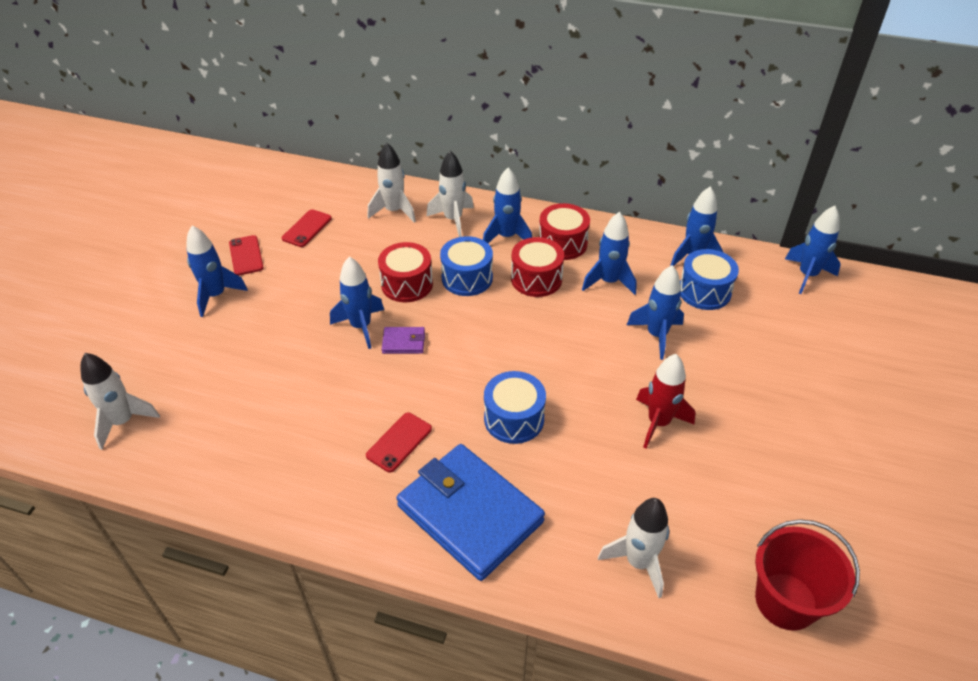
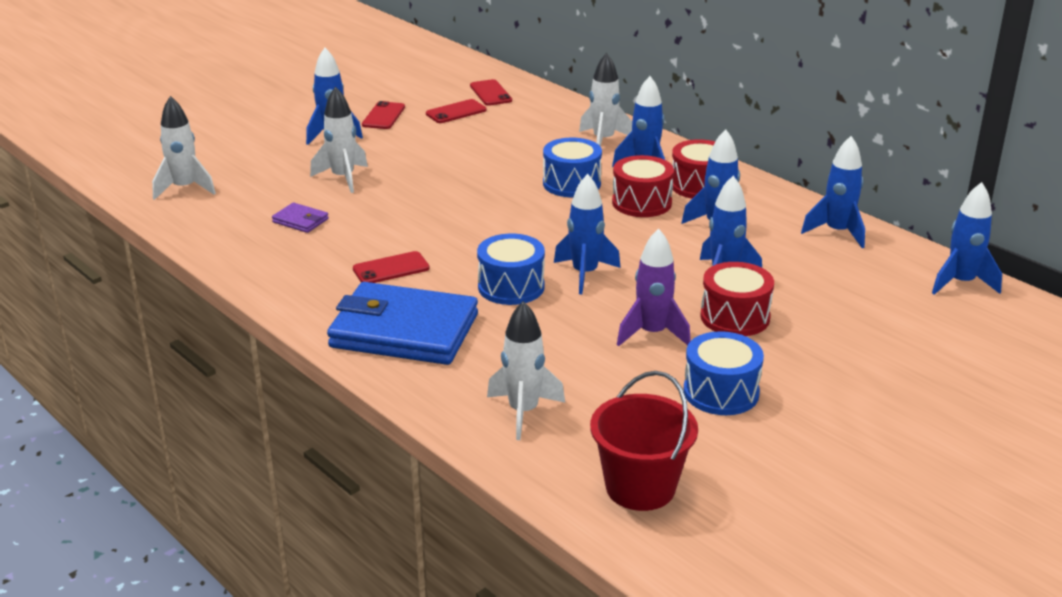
camera: 30 degrees right, 15 degrees down
blue rocket [330,257,384,349] -> blue rocket moved to [554,174,621,294]
white rocket [368,142,416,222] -> white rocket moved to [310,86,368,193]
red drum [378,242,433,302] -> red drum moved to [700,262,774,336]
purple wallet [382,327,425,354] -> purple wallet moved to [272,203,329,233]
blue wallet [396,444,545,581] -> blue wallet turned 60 degrees counterclockwise [327,282,478,365]
red rocket [636,354,695,449] -> purple rocket [617,229,691,346]
blue drum [680,249,739,310] -> blue drum moved to [684,331,764,415]
none -> red phone [470,79,512,106]

